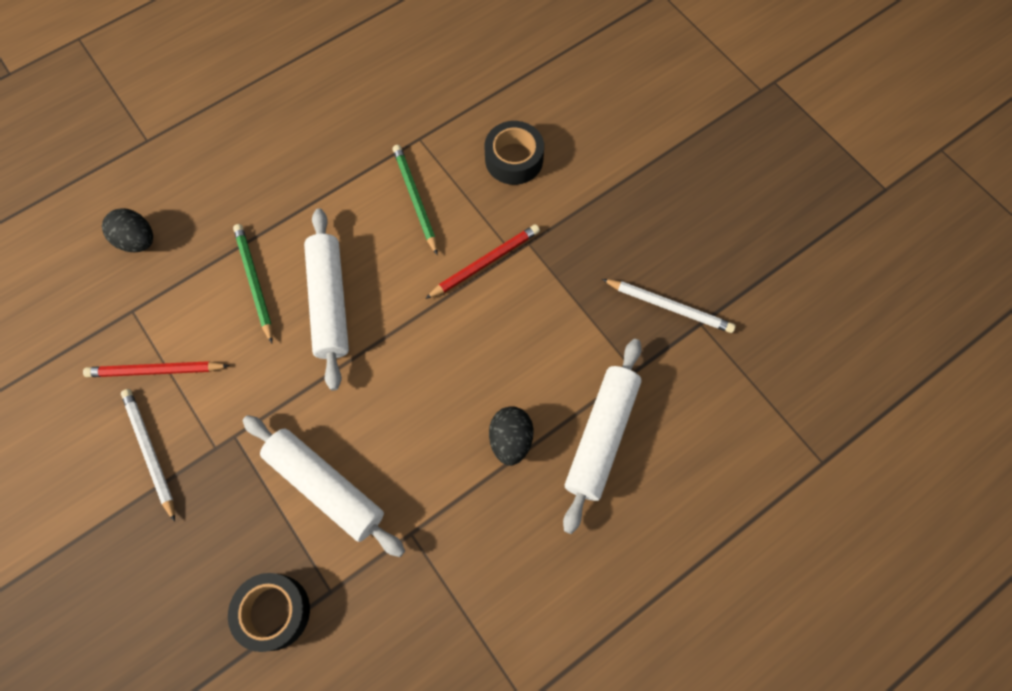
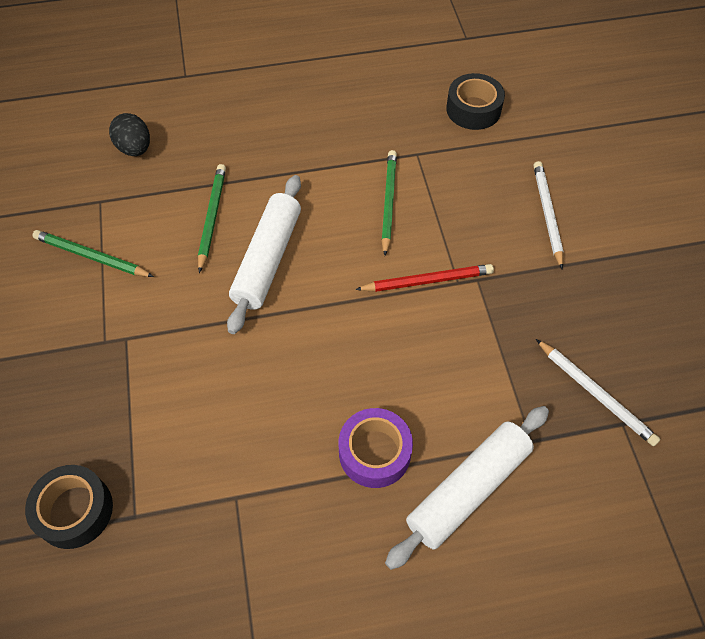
camera: 25 degrees right, 10 degrees down
red pencil [83,361,230,377] -> green pencil [32,230,154,277]
white pencil [121,389,175,522] -> white pencil moved to [533,161,564,270]
white rolling pin [243,415,405,557] -> none
black tape [485,121,544,185] -> black tape moved to [446,73,505,130]
black egg [489,406,534,466] -> purple tape [339,408,413,488]

